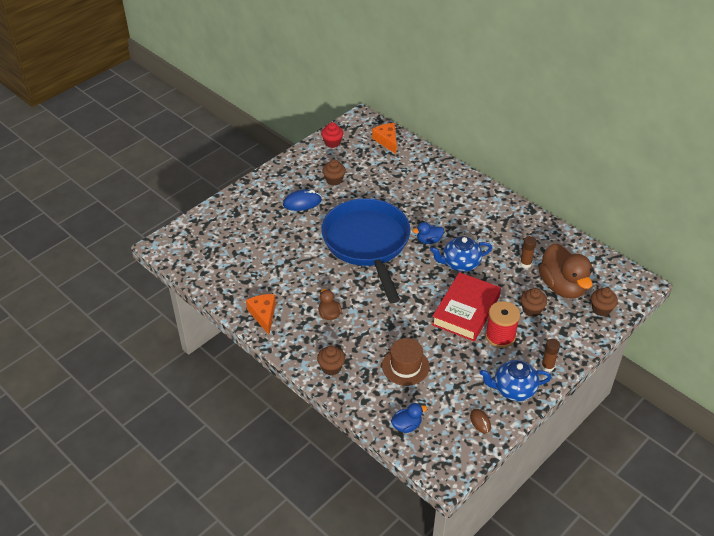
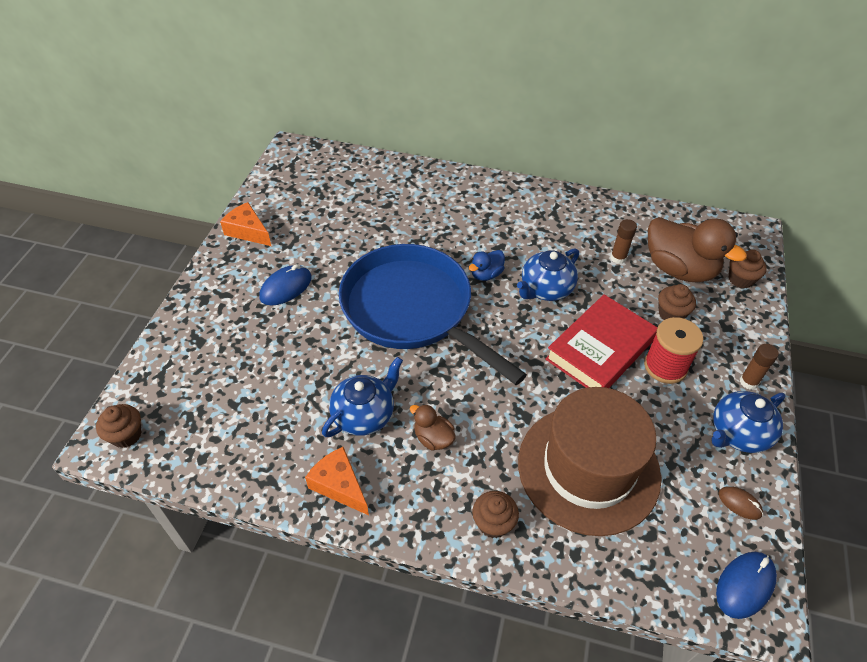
camera: 30 degrees left, 5 degrees up
red cupcake [321,122,343,148] -> none
brown cupcake [322,159,346,185] -> brown cupcake moved to [96,404,142,448]
orange cheese [372,123,397,154] -> orange cheese moved to [220,202,271,246]
brown hat [382,338,430,386] -> brown hat [518,387,661,536], size x1.93
blue duck [391,403,427,433] -> none
red book [432,272,501,342] -> red book turned 45 degrees clockwise [545,294,658,388]
none -> blue teapot [322,357,403,437]
none -> blue mouse [716,552,777,619]

